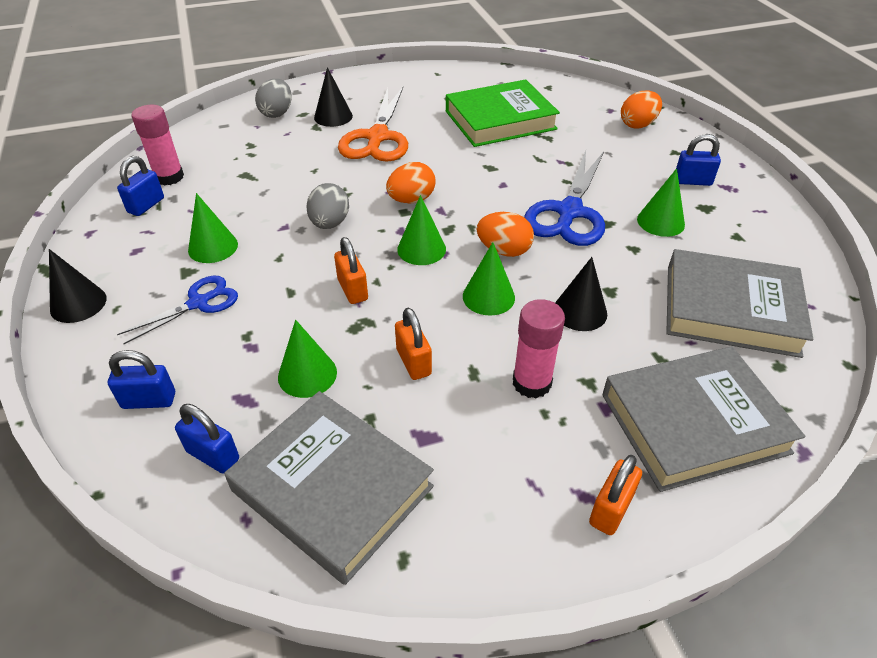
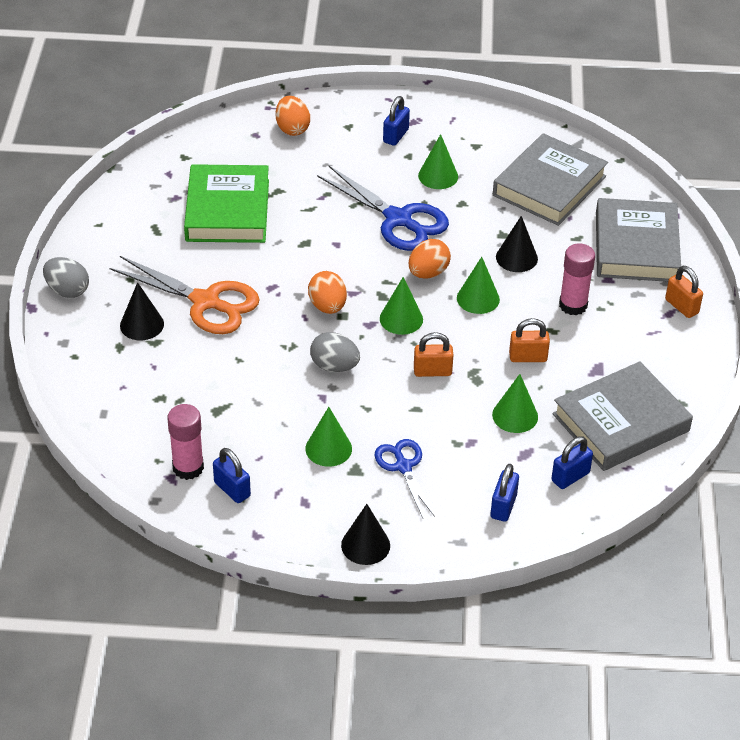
camera: 70 degrees left, 0 degrees up
grey egg [255,79,292,118] -> grey egg moved to [43,257,89,298]

